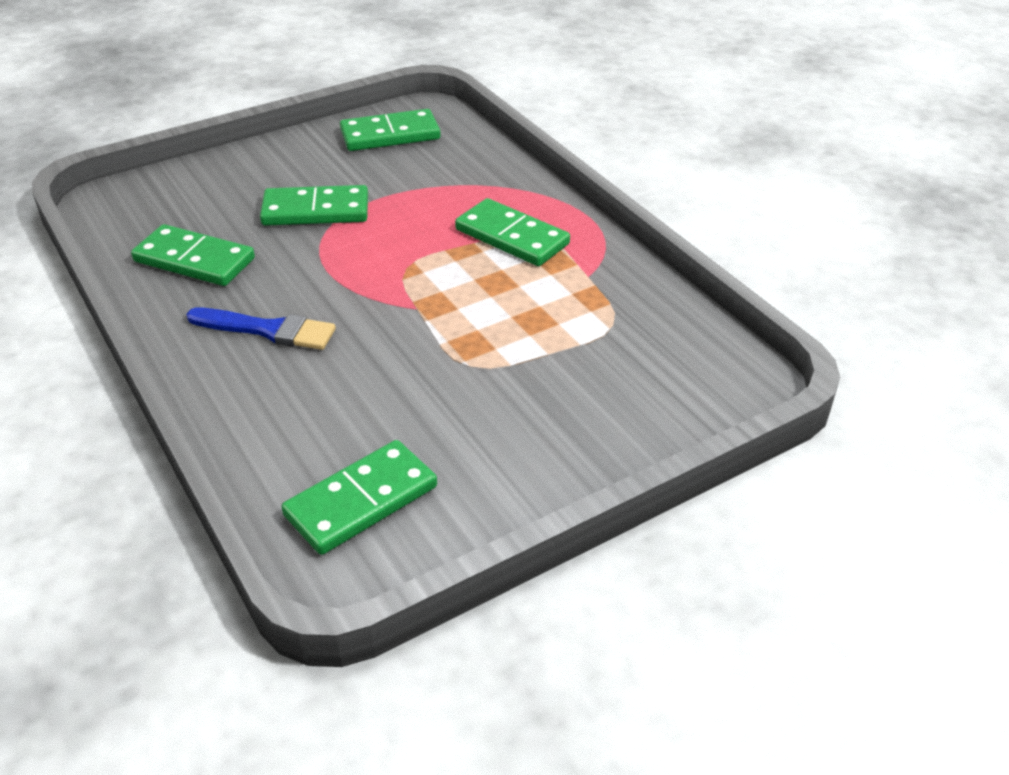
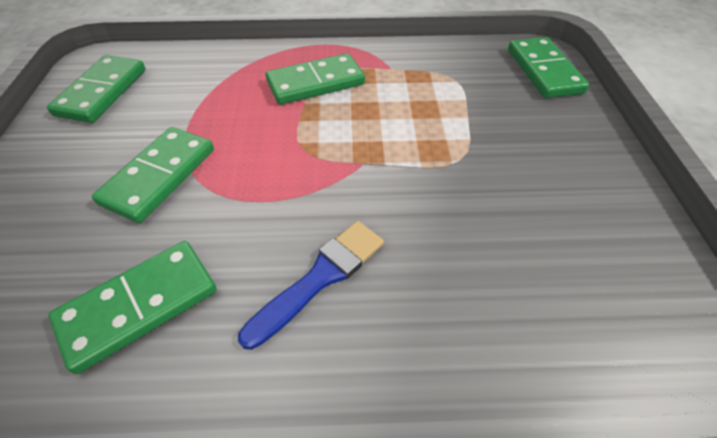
camera: 60 degrees left, 10 degrees up
green domino [282,440,437,555] -> green domino moved to [508,37,589,98]

